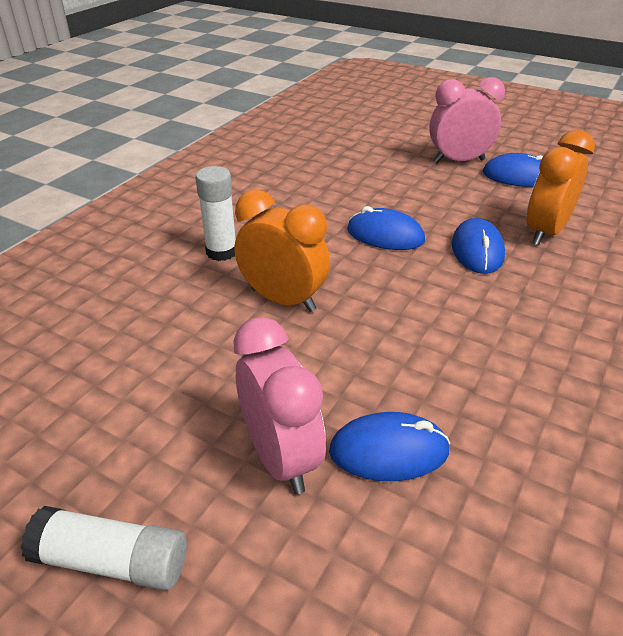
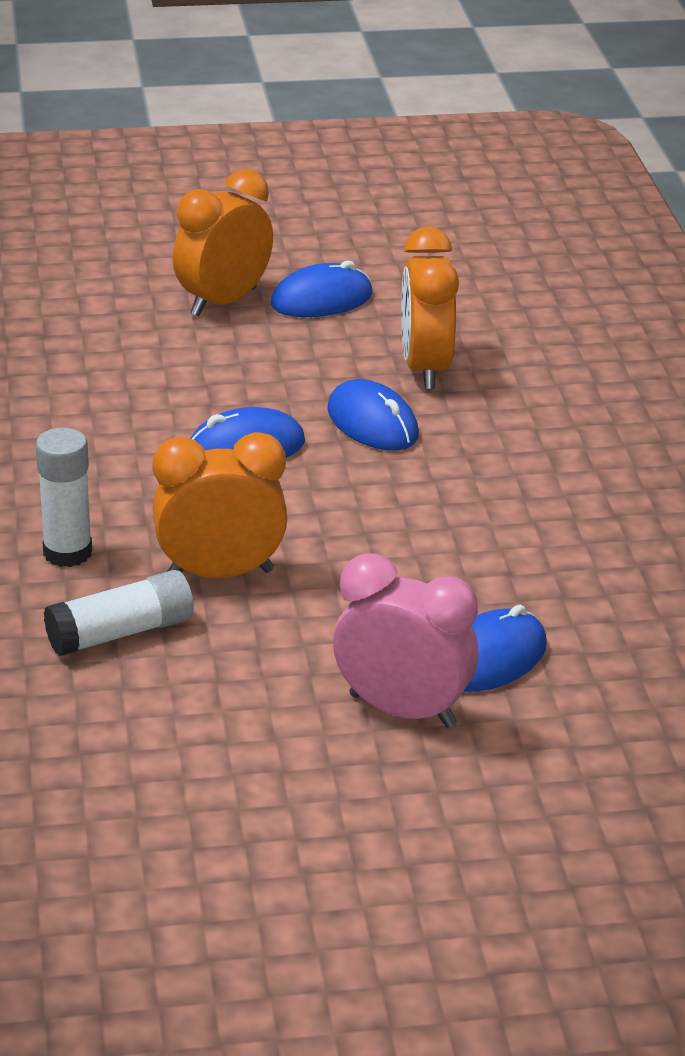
camera: 40 degrees left, 5 degrees down
white glue stick [21,506,187,591] -> white glue stick moved to [44,570,194,656]
pink clock [429,77,505,163] -> orange clock [173,169,273,316]

